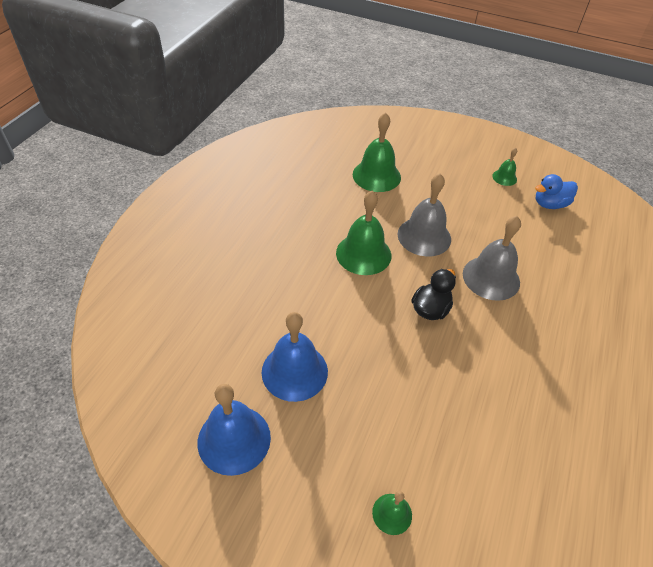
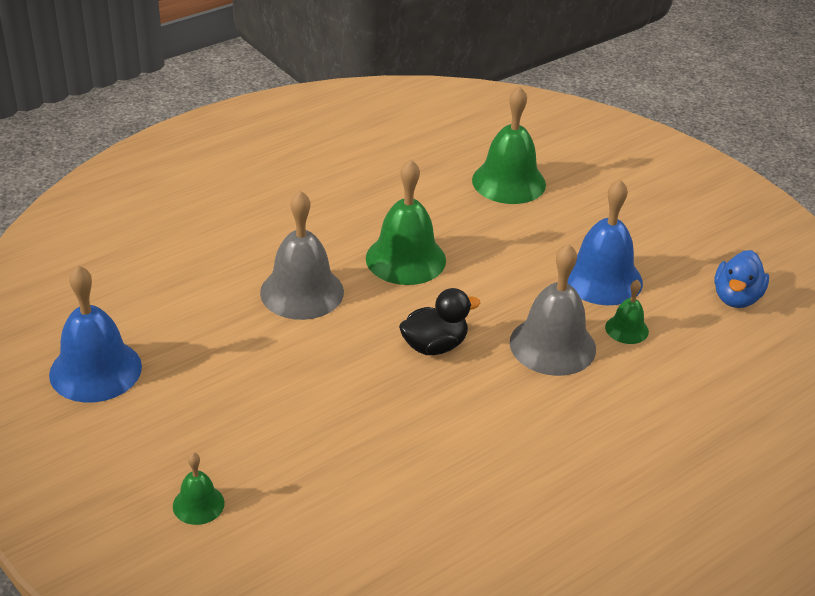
camera: 30 degrees right, 10 degrees down
blue bell [262,312,328,402] -> blue bell moved to [567,179,643,305]
grey bell [398,173,451,256] -> grey bell moved to [260,190,344,320]
green bell [492,148,517,186] -> green bell moved to [605,280,649,344]
blue duck [535,174,578,209] -> blue duck turned 75 degrees counterclockwise [714,250,769,308]

